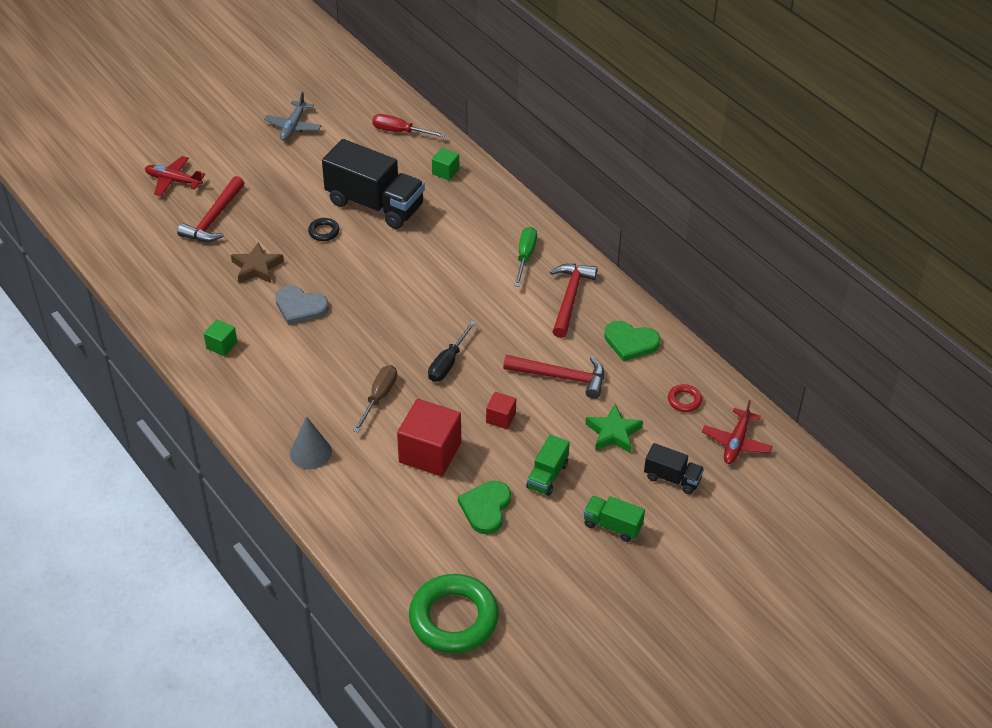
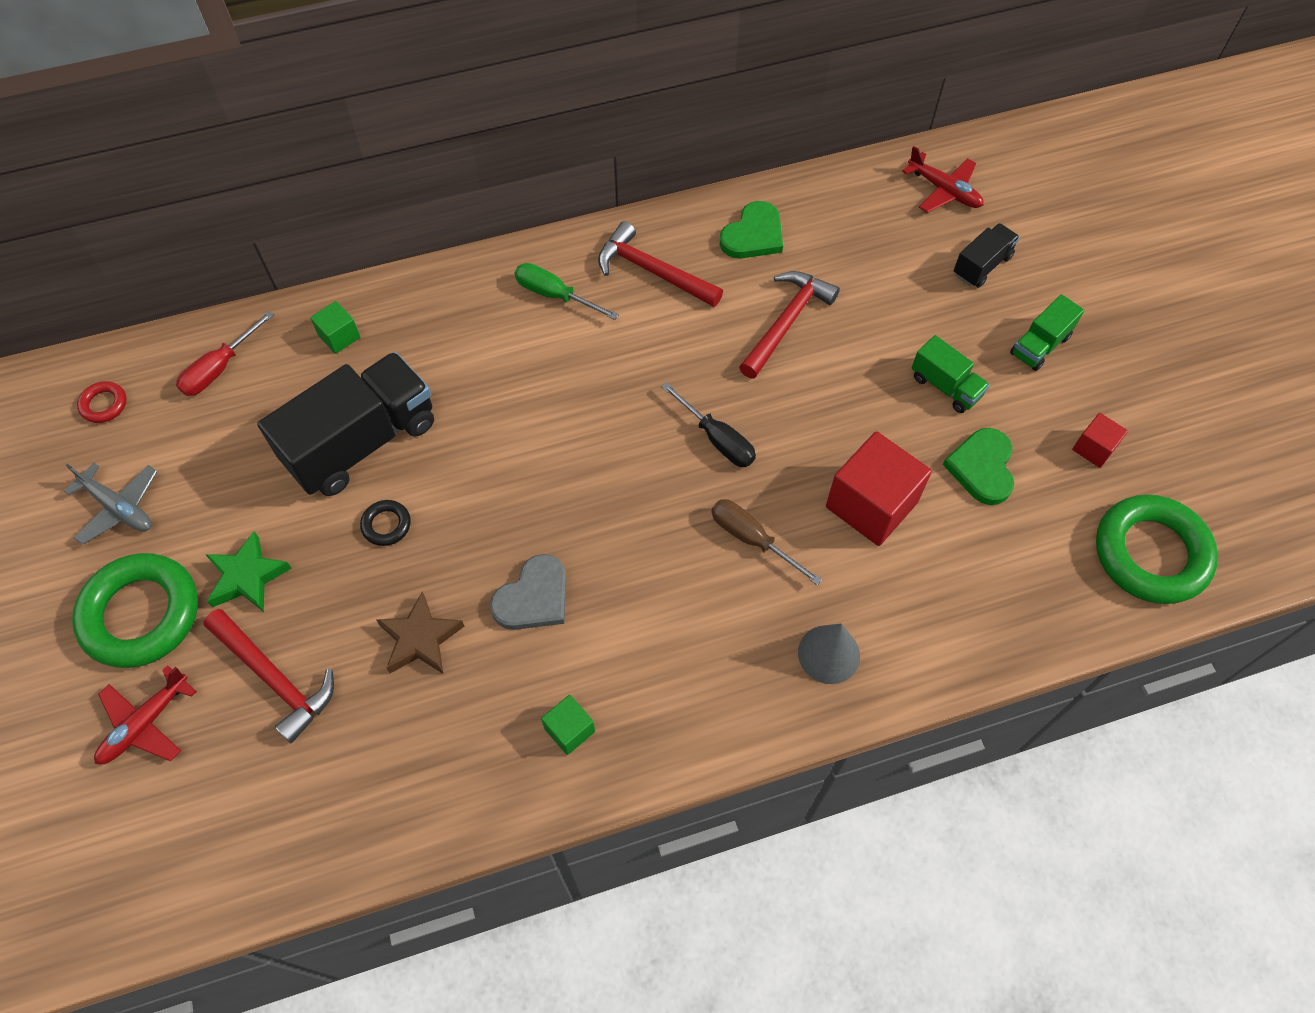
camera: 70 degrees left, 15 degrees up
green heart [458,481,511,534] -> green heart turned 60 degrees clockwise [943,428,1014,505]
red cube [486,392,516,429] -> red cube moved to [1072,413,1128,468]
green star [586,404,643,453] -> green star moved to [205,531,292,612]
red ring [668,384,702,412] -> red ring moved to [77,381,127,423]
none -> green ring [72,553,198,668]

